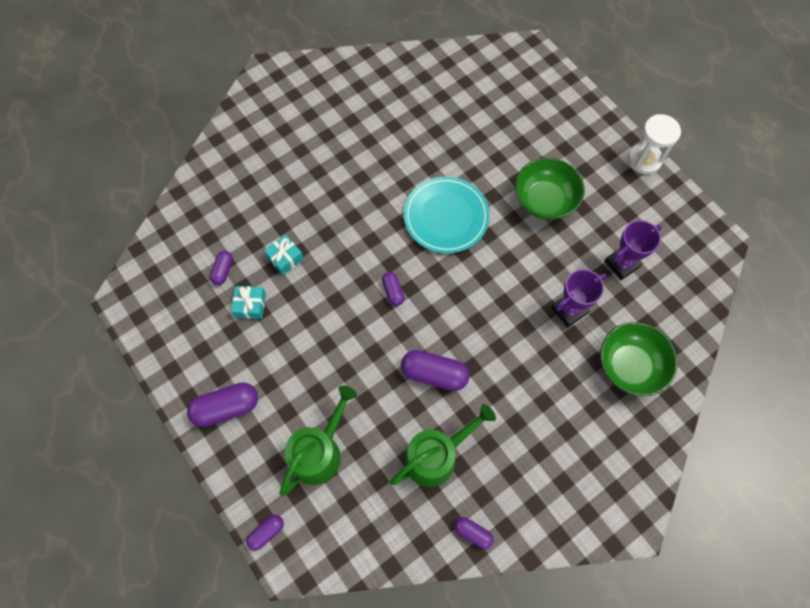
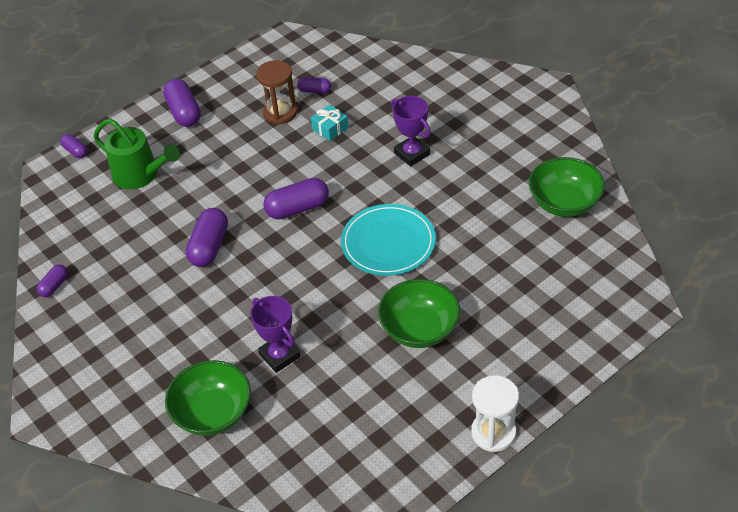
camera: 90 degrees right, 20 degrees down
turquoise gift [231,286,266,319] -> brown hourglass [256,60,297,125]
purple capsule [382,272,405,306] -> purple capsule [263,178,329,219], size x1.79
green watering can [390,404,496,487] -> none
purple trophy [604,220,662,280] -> purple trophy moved to [391,96,431,166]
none -> green bowl [529,157,605,217]

